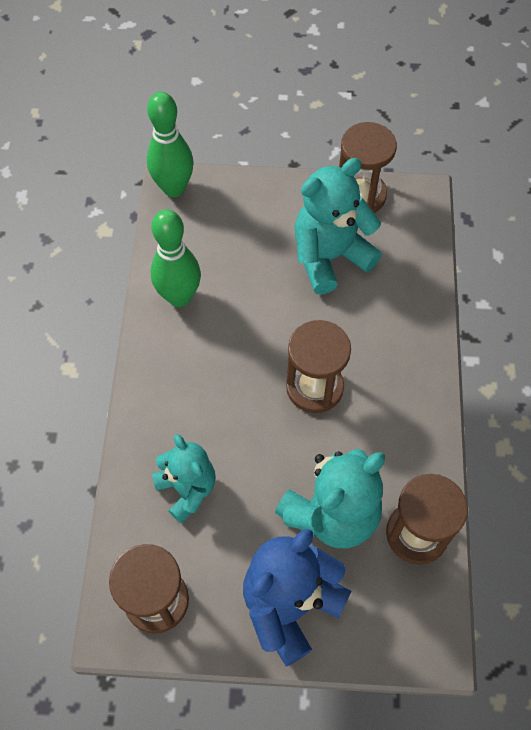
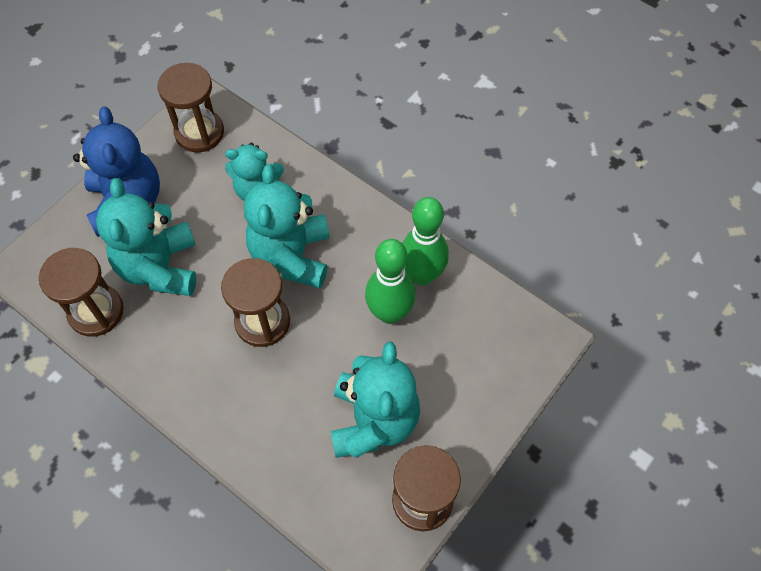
camera: 125 degrees right, 0 degrees up
green bowling pin [147,92,194,197] -> green bowling pin moved to [365,239,416,324]
none -> turquoise teddy bear [244,164,330,288]

